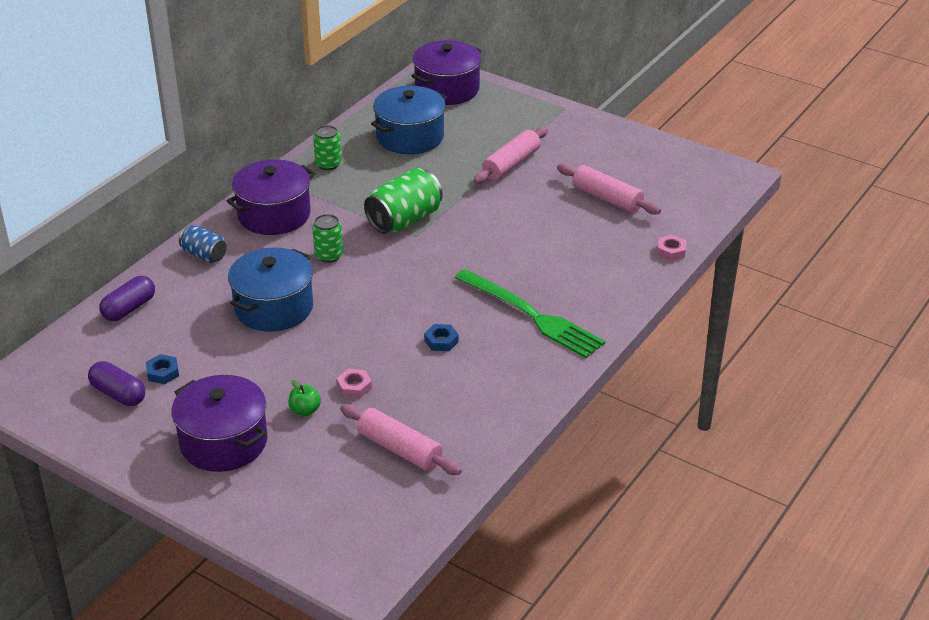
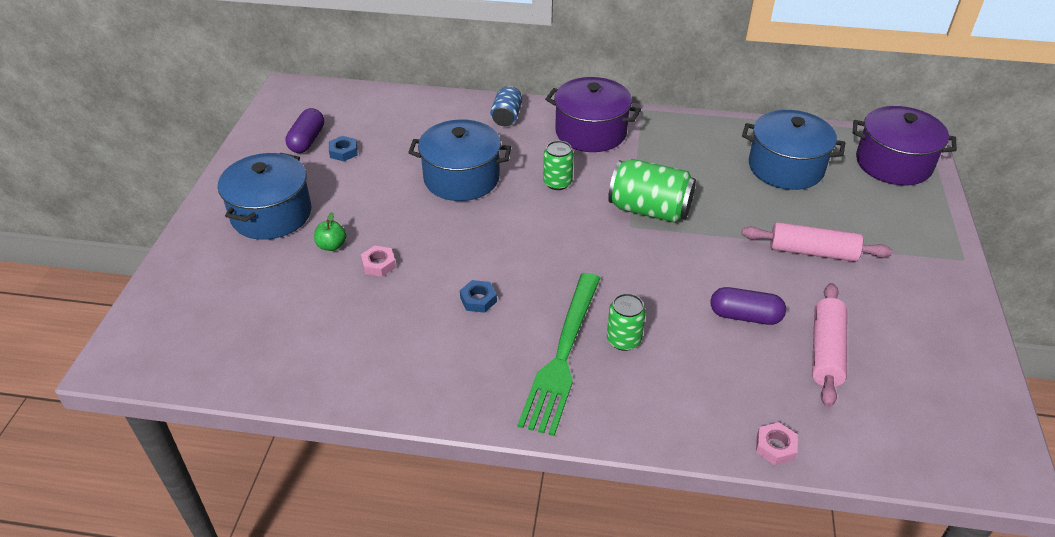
camera: 65 degrees right, 5 degrees up
purple capsule [99,276,155,321] -> purple capsule moved to [711,287,786,325]
purple pot [171,375,267,472] -> blue pot [218,153,311,240]
green can [313,125,342,170] -> green can moved to [607,293,646,351]
pink rolling pin [340,404,462,475] -> none

